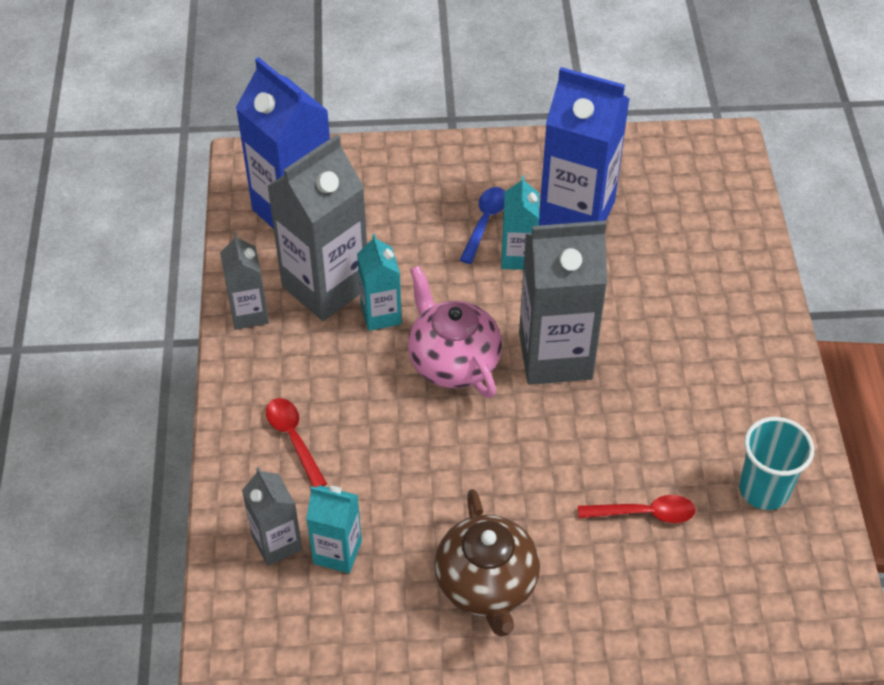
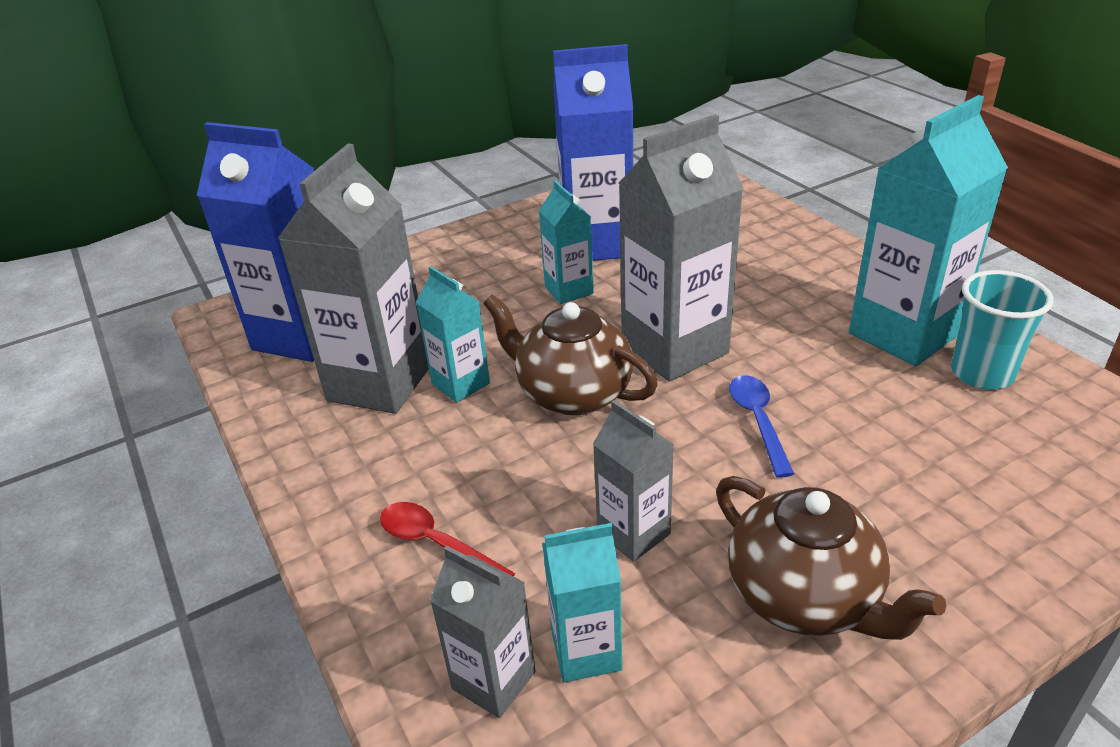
camera: 25 degrees left, 15 degrees down
grey carton [220,233,269,330] -> grey carton moved to [593,400,674,562]
pink teapot [408,266,502,398] -> brown teapot [483,294,658,416]
blue spoon [460,187,505,264] -> blue spoon moved to [729,375,794,478]
red spoon [578,495,696,523] -> none
none -> turquoise carton [849,95,1008,366]

